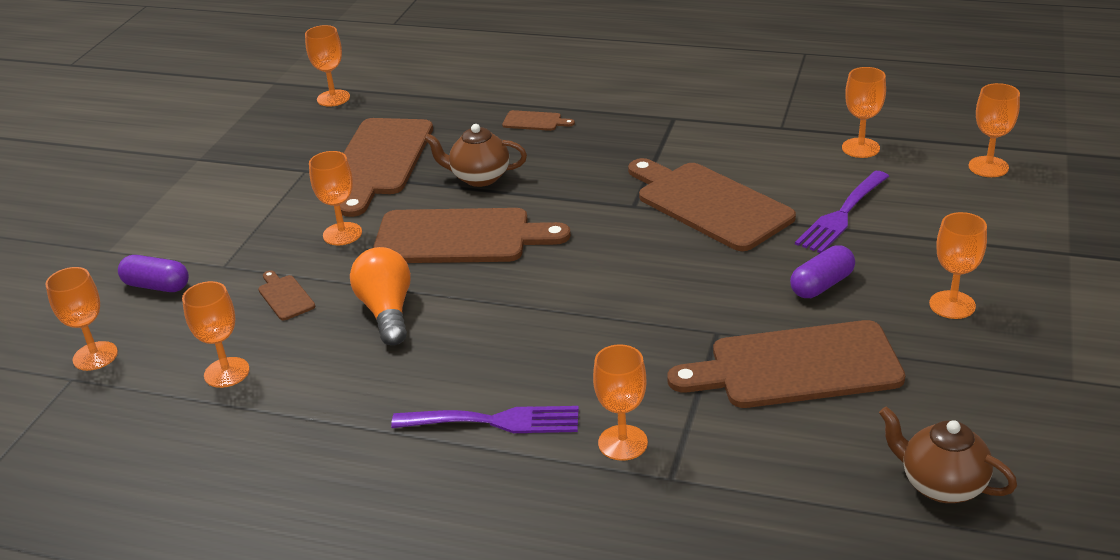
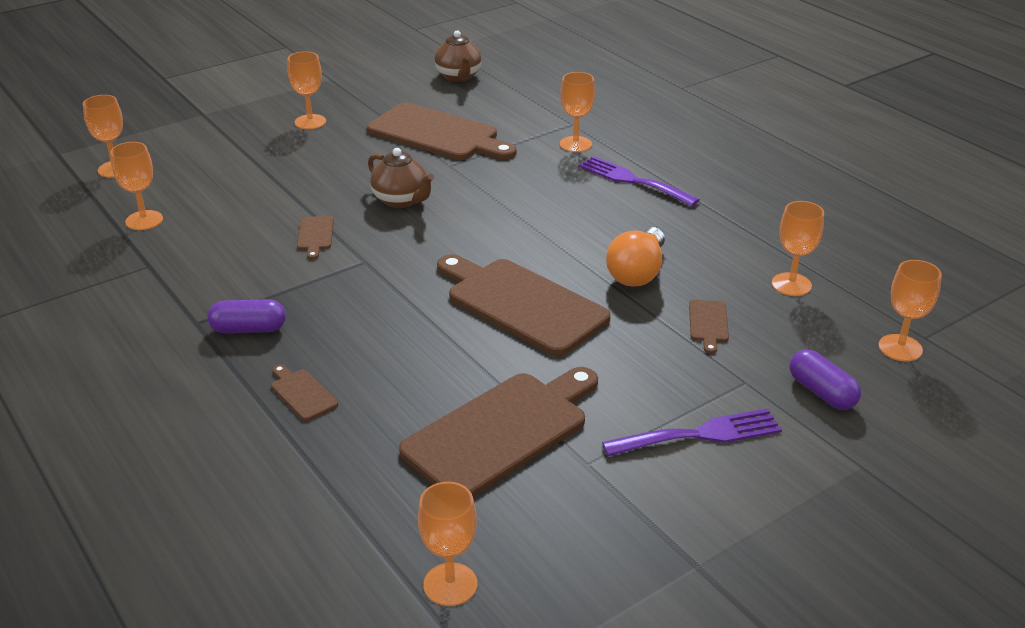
camera: 145 degrees left, 0 degrees up
orange goblet [309,151,362,245] -> none
brown teapot [424,124,527,187] -> brown teapot moved to [368,148,434,208]
brown cutting board [628,158,796,251] -> brown cutting board [297,216,334,259], size x0.42
purple capsule [790,245,855,298] -> purple capsule moved to [207,299,286,333]
purple fork [795,171,889,253] -> purple fork moved to [602,408,782,456]

